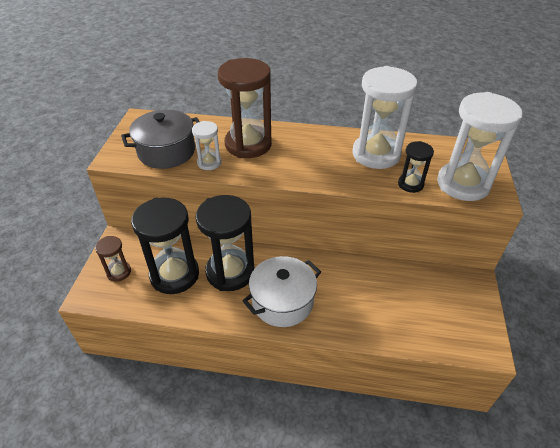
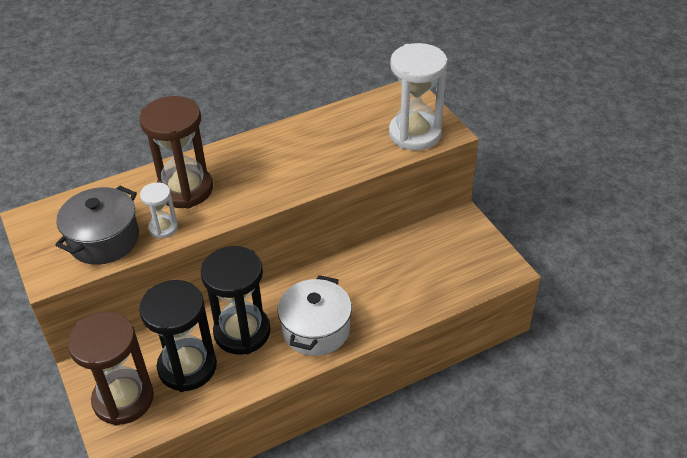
camera: 35 degrees left, 0 degrees up
brown hourglass [95,236,131,282] -> brown hourglass [68,311,154,426], size x2.02
white hourglass [352,66,418,169] -> none
black hourglass [398,141,434,193] -> none

